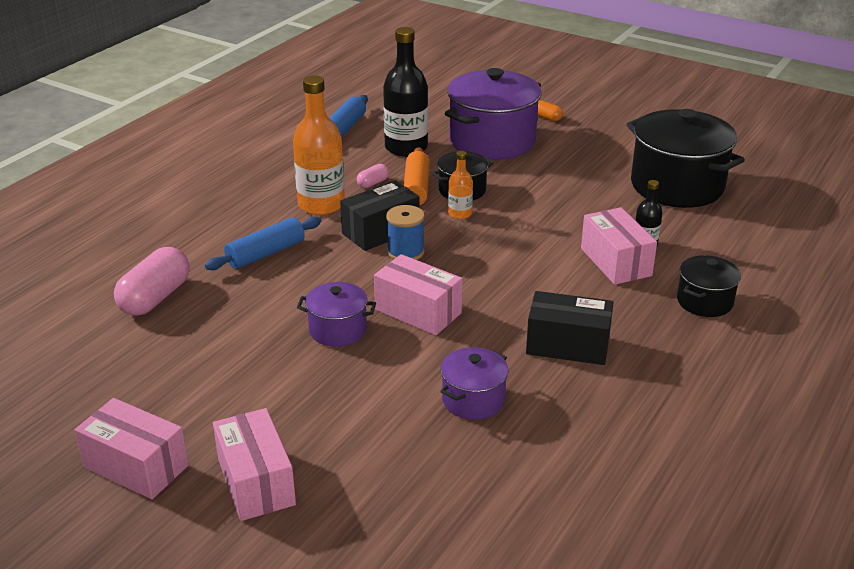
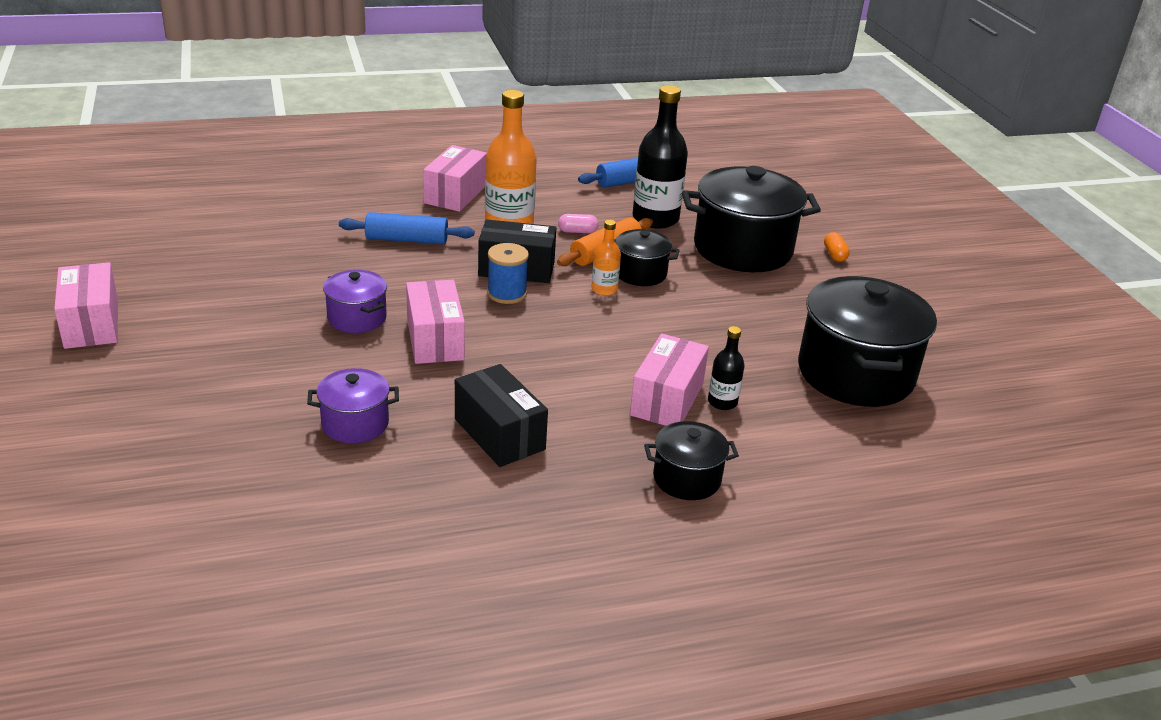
camera: 40 degrees right, 0 degrees up
pink capsule [114,247,190,316] -> none
pink box [213,408,296,521] -> pink box moved to [423,145,487,212]
purple pot [445,68,541,160] -> black pot [682,166,821,272]

